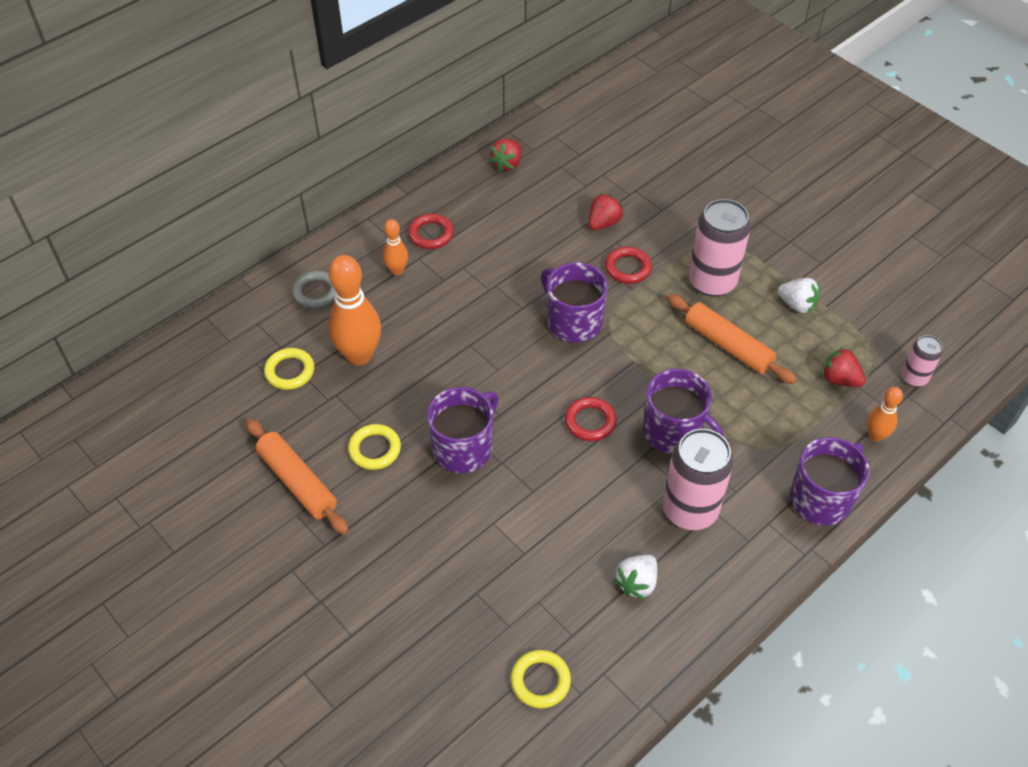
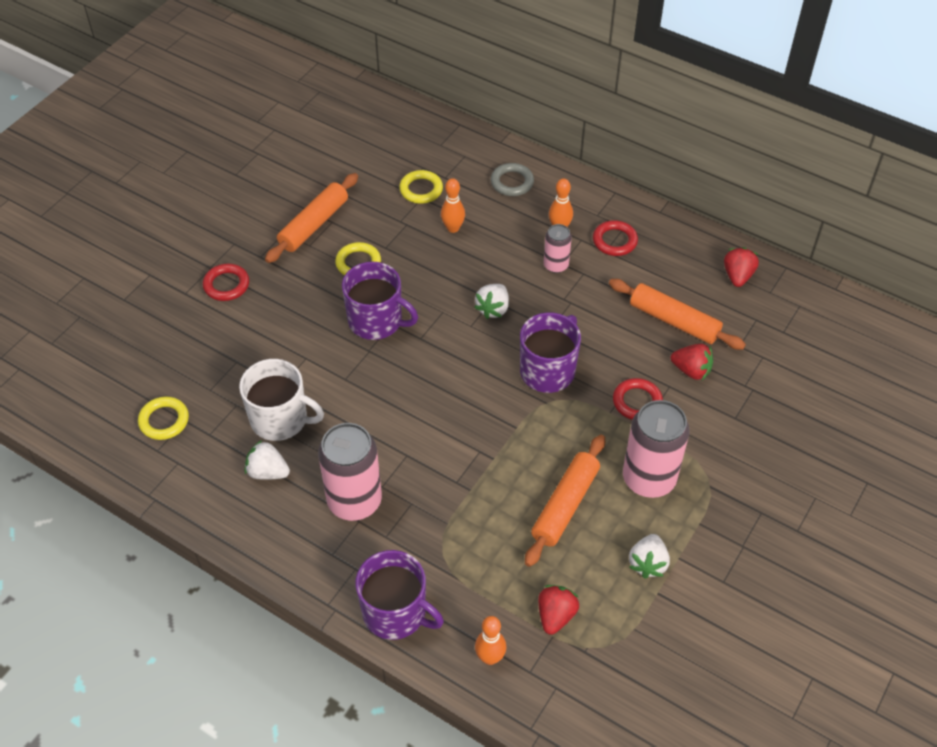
camera: 75 degrees right, 0 degrees up
orange bowling pin [328,255,381,366] -> orange bowling pin [441,178,465,233], size x0.53
red strawberry [489,139,521,172] -> red strawberry turned 90 degrees clockwise [724,247,759,287]
red ring [565,397,617,441] -> red ring moved to [203,264,249,301]
purple mug [643,369,723,454] -> none
pink can [901,335,943,387] -> pink can moved to [544,224,572,273]
none -> white mug [239,359,324,441]
none -> white strawberry [474,284,509,319]
none -> orange rolling pin [609,279,746,350]

